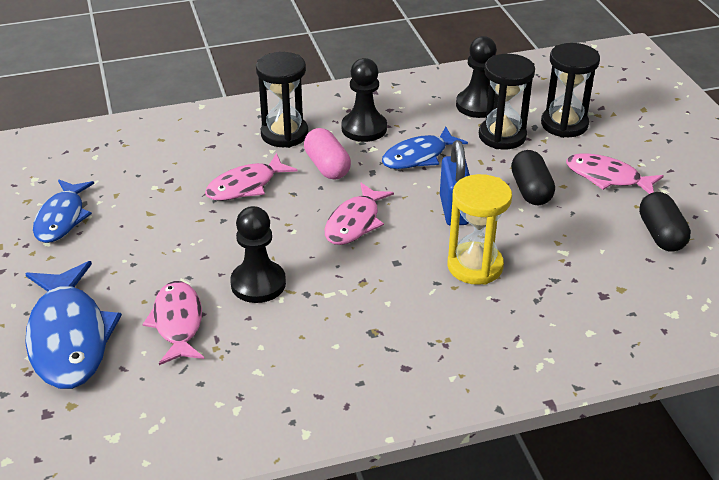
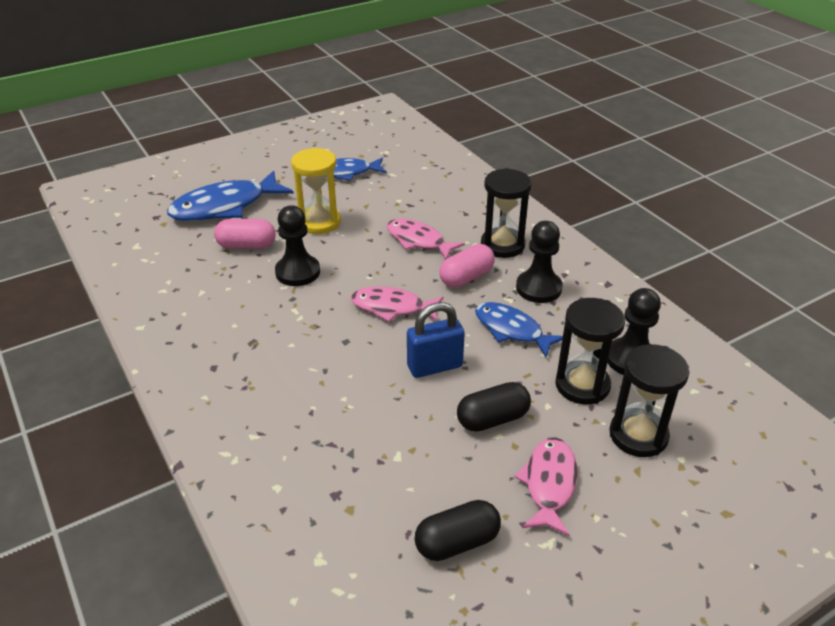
camera: 75 degrees right, 0 degrees up
pink fish [143,281,204,365] -> pink capsule [214,219,276,249]
yellow hourglass [447,174,512,285] -> yellow hourglass moved to [291,148,341,234]

